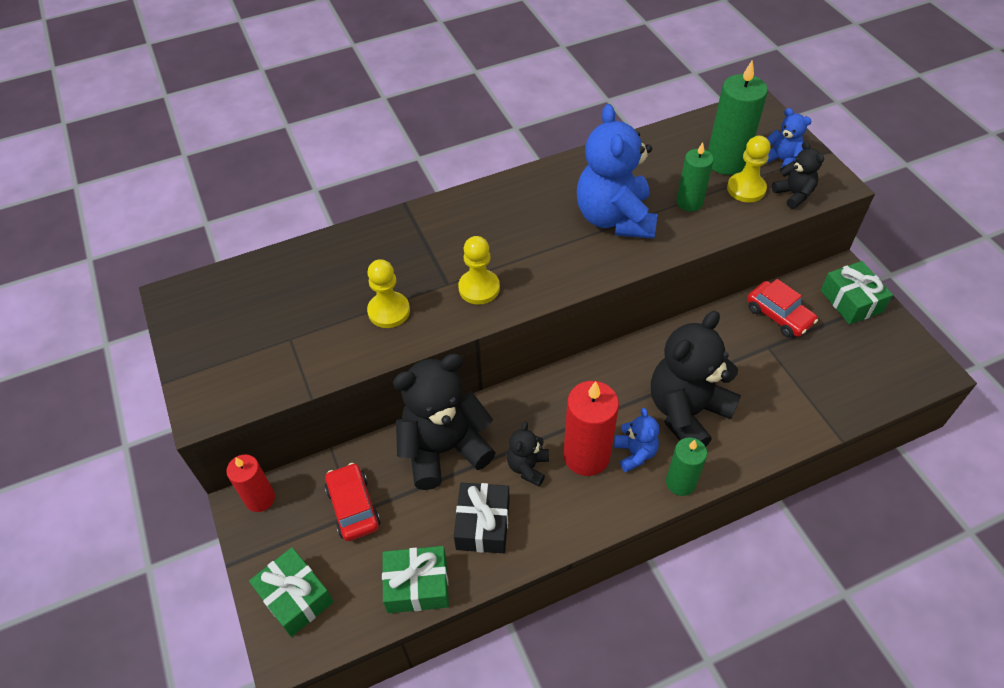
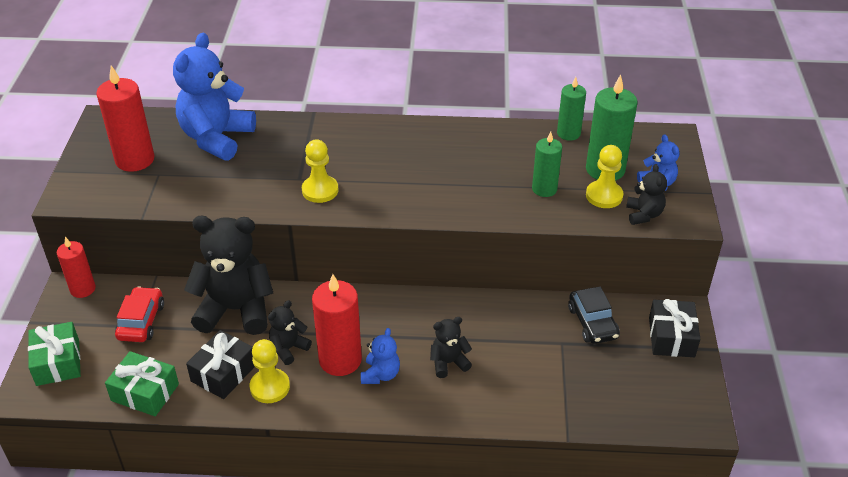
camera: 25 degrees right, 10 degrees down
yellow pawn [367,259,410,328] -> yellow pawn moved to [249,339,290,403]
blue teddy bear [577,104,657,239] -> blue teddy bear moved to [173,33,256,161]
black teddy bear [651,311,741,447] -> black teddy bear [430,317,472,378], size x0.48
green candle [666,437,707,496] -> green candle moved to [557,77,586,141]
red car [747,279,818,338] -> black car [568,287,620,344]
green gift [821,261,893,325] -> black gift [649,299,700,357]
none -> red candle [96,65,155,172]

